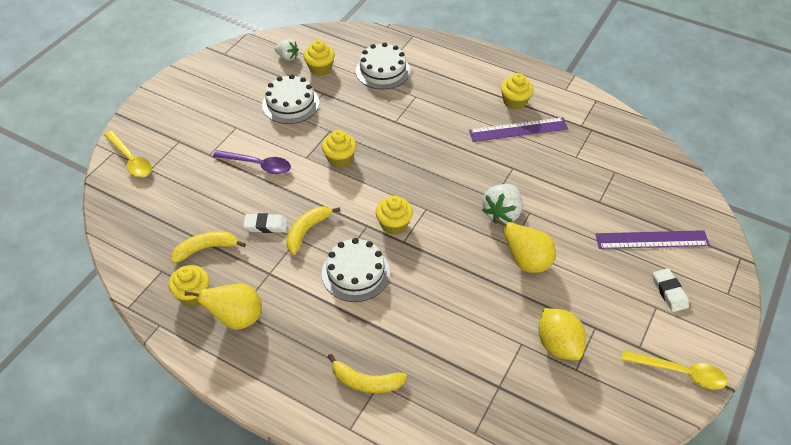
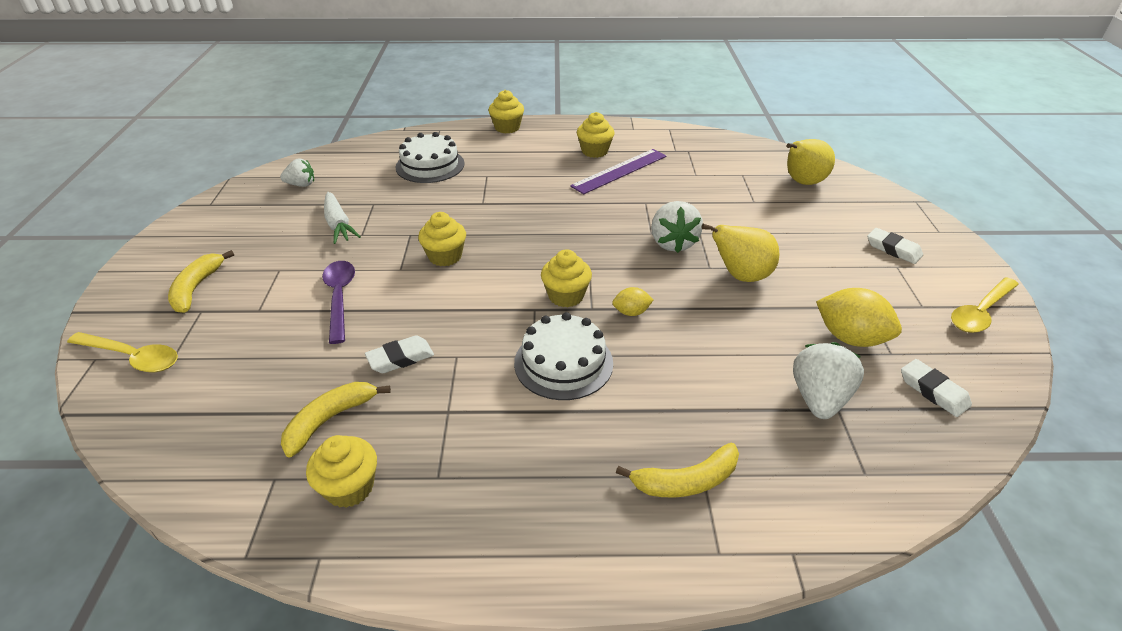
camera: 30 degrees left, 10 degrees down
yellow pear [184,284,262,330] -> yellow pear moved to [786,139,835,185]
purple spoon [213,150,291,175] -> purple spoon turned 90 degrees counterclockwise [322,261,355,344]
white cake [262,74,319,124] -> white carrot [324,192,361,244]
yellow banana [286,206,340,255] -> yellow banana moved to [168,250,234,313]
yellow cupcake [304,40,335,76] -> yellow cupcake moved to [489,90,524,133]
purple ruler [595,230,710,249] -> none
yellow spoon [622,350,728,390] -> yellow spoon turned 150 degrees clockwise [951,277,1019,333]
none -> yellow lemon [612,287,654,316]
none -> white strawberry [793,342,864,419]
none -> white eraser [901,359,972,417]

